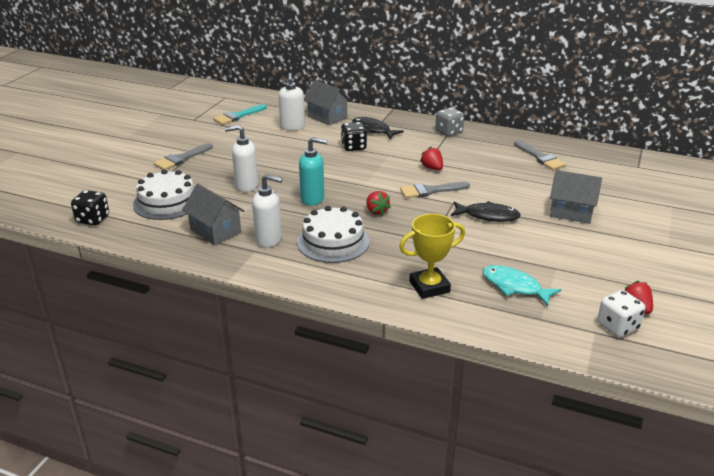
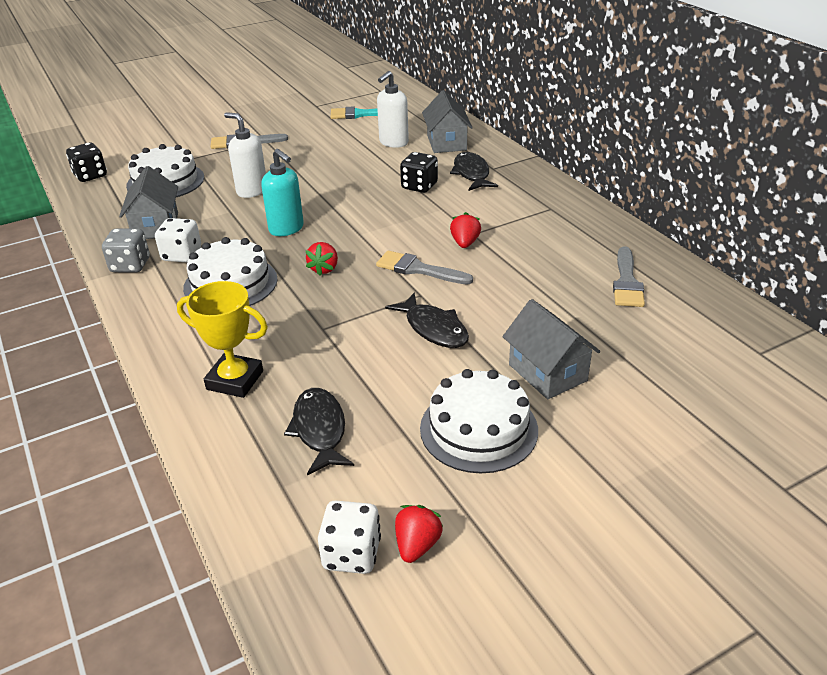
camera: 40 degrees right, 5 degrees up
white soap dispenser [252,174,282,247] -> white dice [155,218,201,262]
grey dice [435,108,464,136] -> grey dice moved to [102,228,150,273]
turquoise fish [482,265,561,306] -> black fish [284,388,354,476]
none -> white cake [420,369,538,473]

